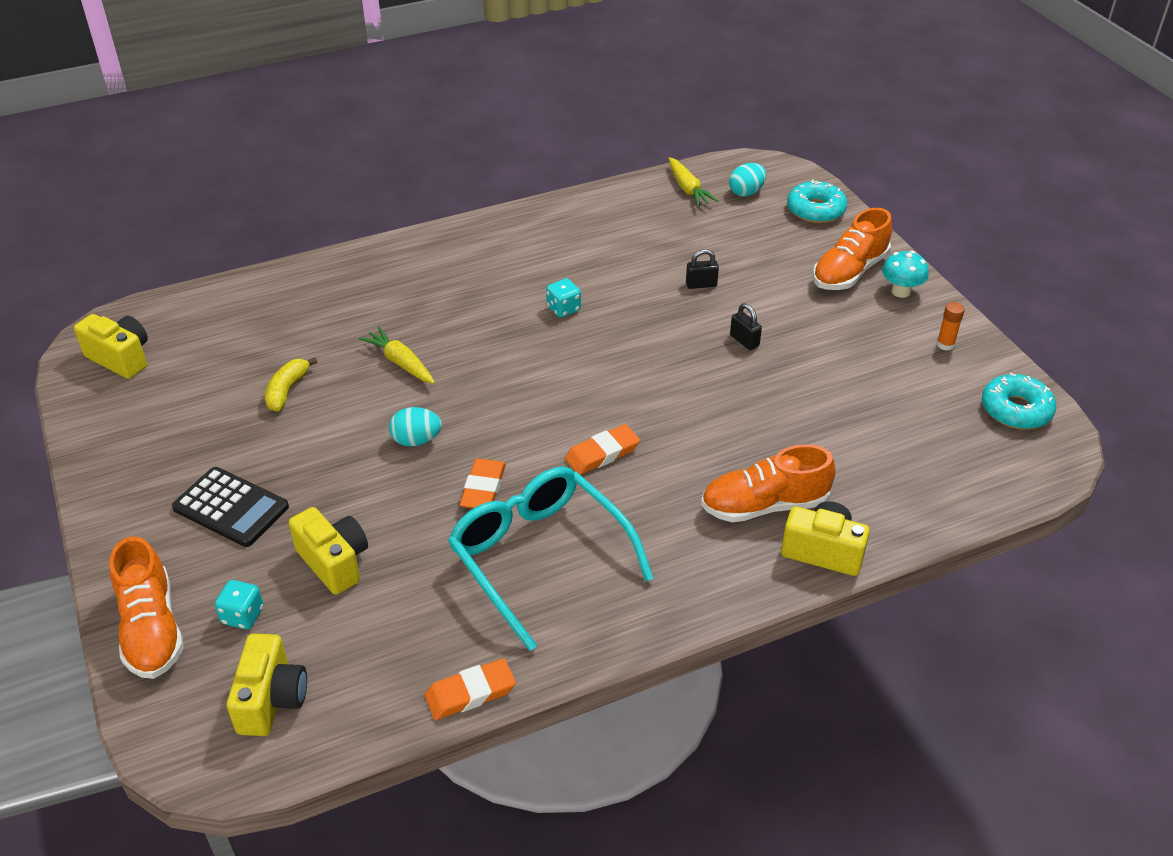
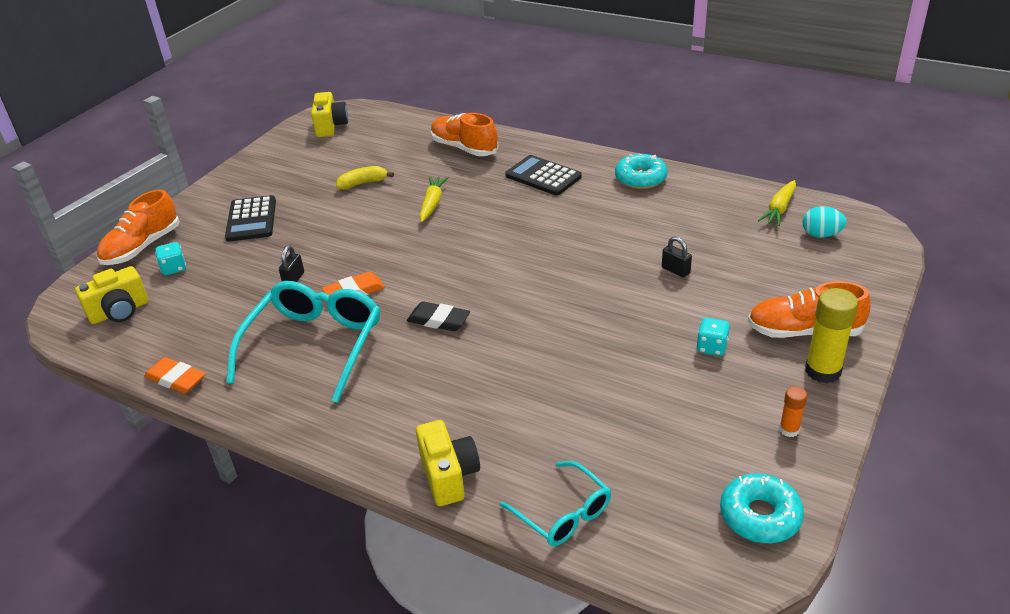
camera: 55 degrees right, 5 degrees down
yellow camera [289,507,368,595] -> none
turquoise egg [389,407,442,447] -> none
turquoise dice [546,278,581,318] -> turquoise dice moved to [696,318,730,356]
orange eraser [565,424,640,475] -> black eraser [407,302,470,331]
orange shoe [701,444,836,522] -> orange shoe moved to [431,113,499,156]
black padlock [730,303,762,350] -> black padlock moved to [279,245,304,282]
turquoise donut [787,179,847,223] -> turquoise donut moved to [615,153,668,189]
turquoise mushroom [882,251,929,298] -> yellow glue stick [805,288,858,383]
none -> turquoise glasses [500,461,611,546]
none -> black calculator [505,155,582,195]

